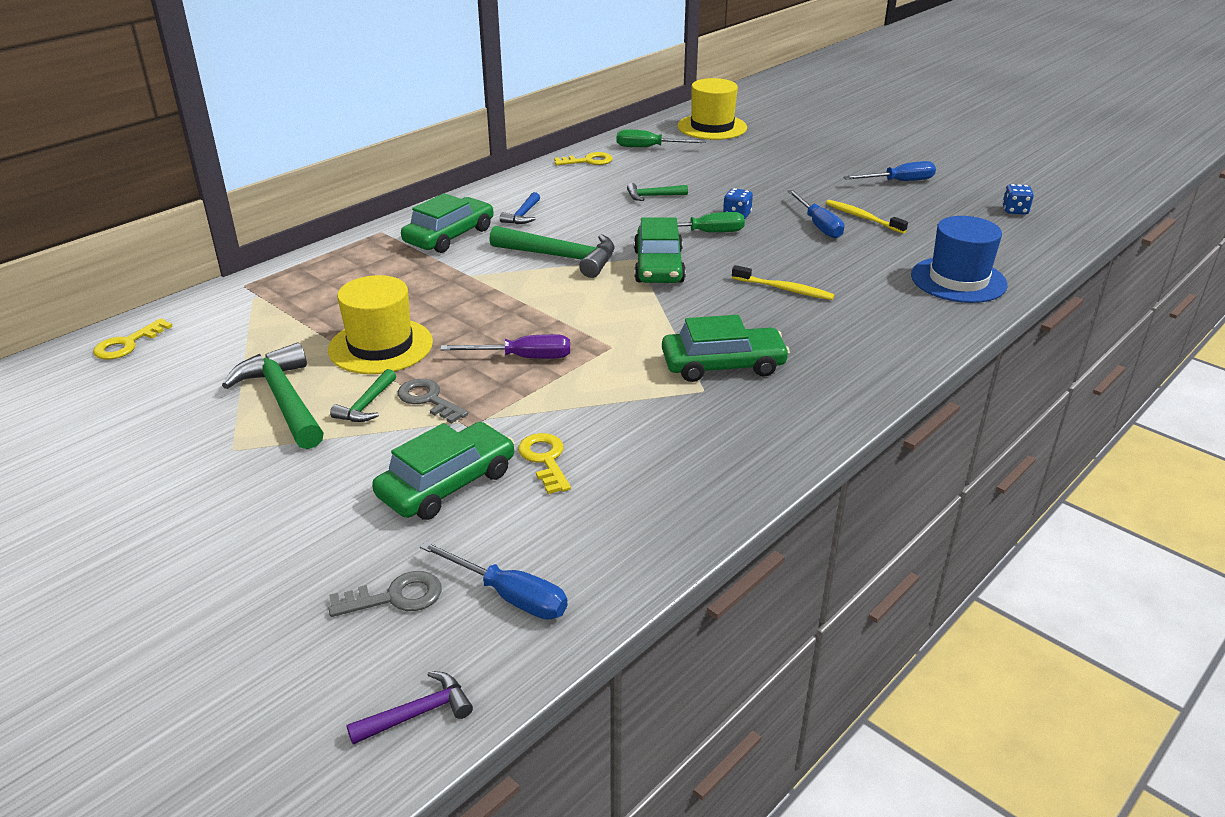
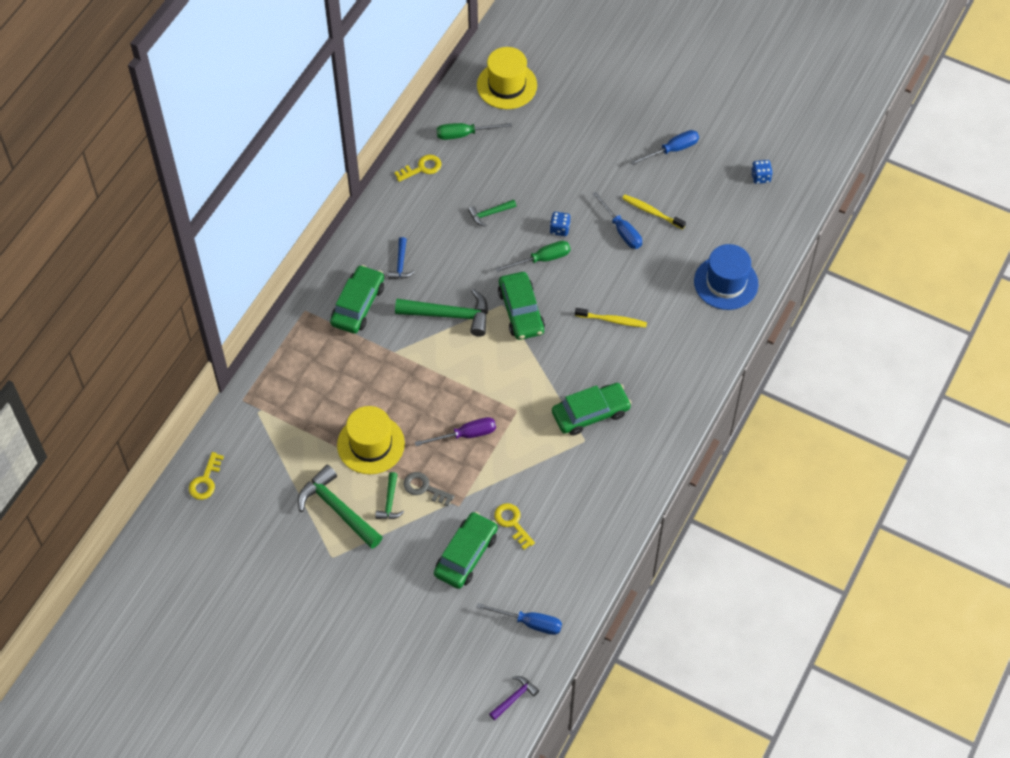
camera: 15 degrees left, 25 degrees up
grey key [328,571,442,617] -> none

